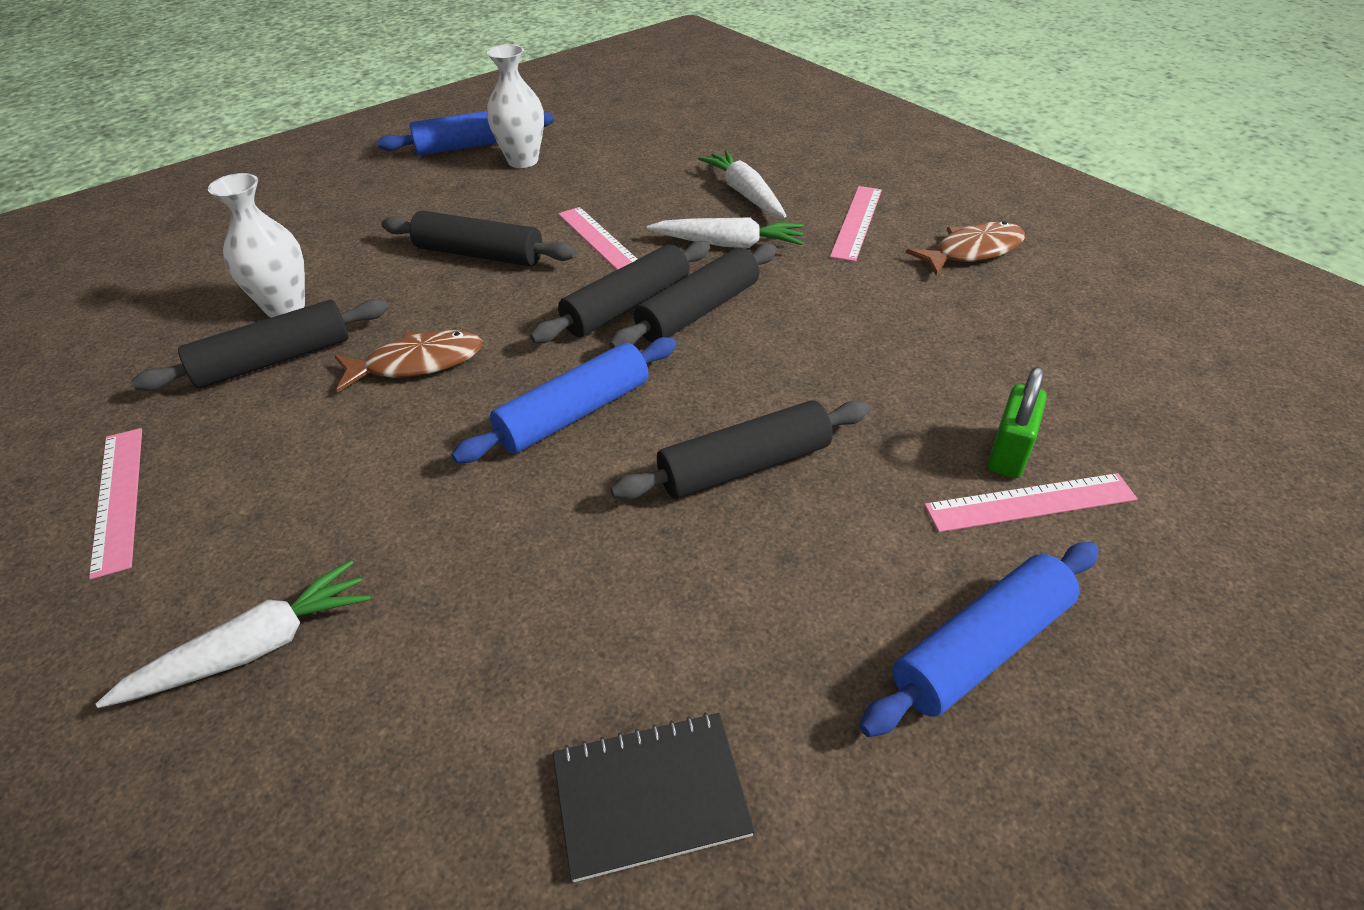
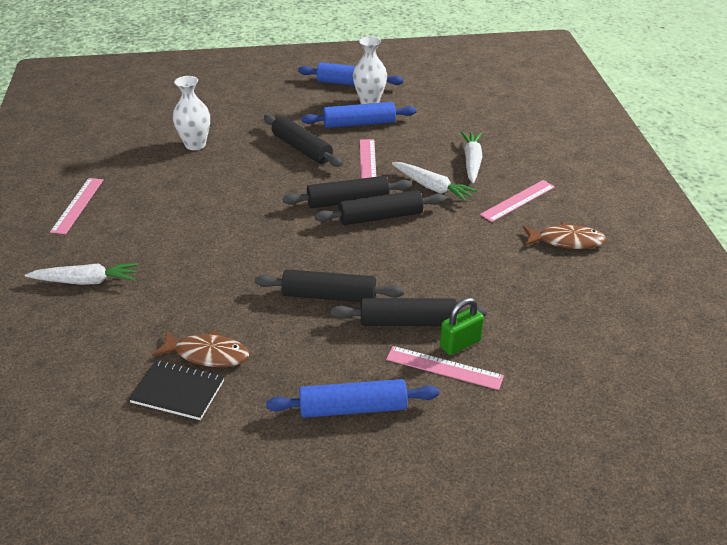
camera: 30 degrees right, 5 degrees down
black rolling pin [131,299,388,391] -> black rolling pin moved to [331,298,487,326]
brown fish [335,330,483,392] -> brown fish moved to [152,330,249,367]
blue rolling pin [452,337,677,463] -> blue rolling pin moved to [302,102,416,128]

